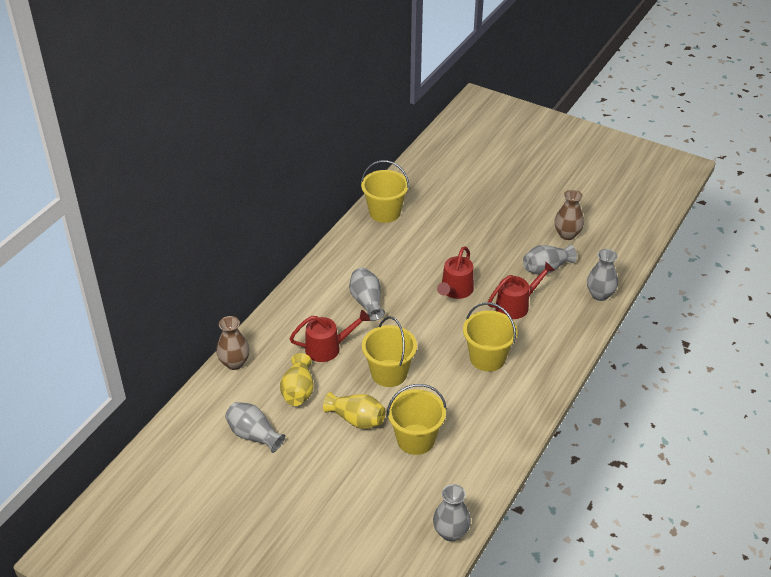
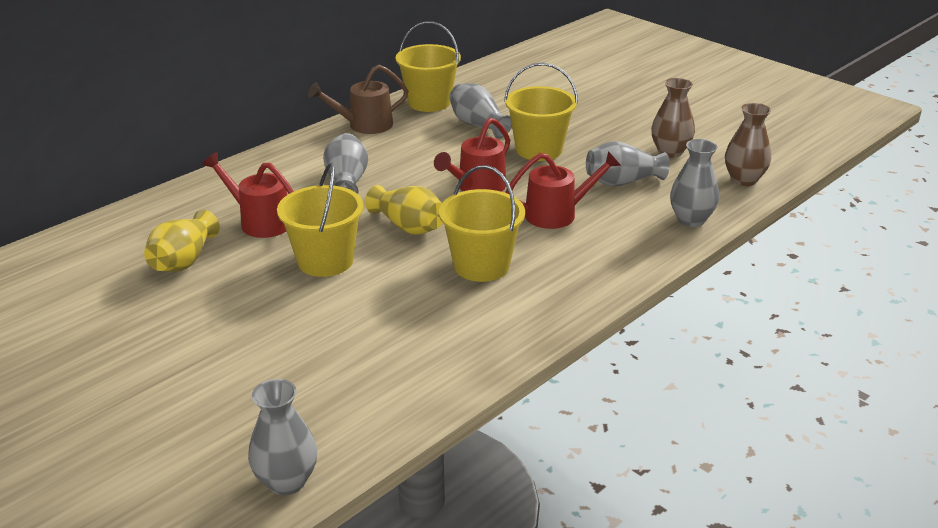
camera: 15 degrees right, 10 degrees down
brown vase [216,316,250,370] -> brown vase moved to [725,103,771,186]
grey vase [225,402,285,453] -> grey vase moved to [449,83,512,138]
red watering can [289,310,370,362] -> red watering can turned 150 degrees counterclockwise [202,152,294,238]
yellow vase [323,392,386,429] -> yellow vase moved to [365,185,443,235]
yellow bucket [387,384,447,455] -> yellow bucket moved to [504,63,578,161]
none -> brown watering can [308,65,408,134]

